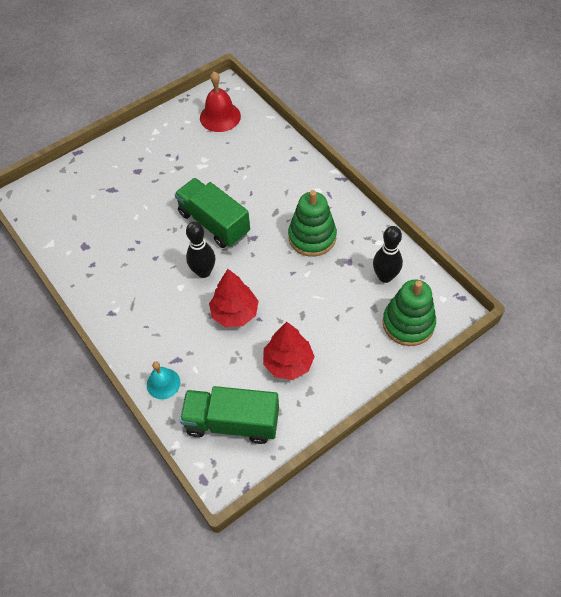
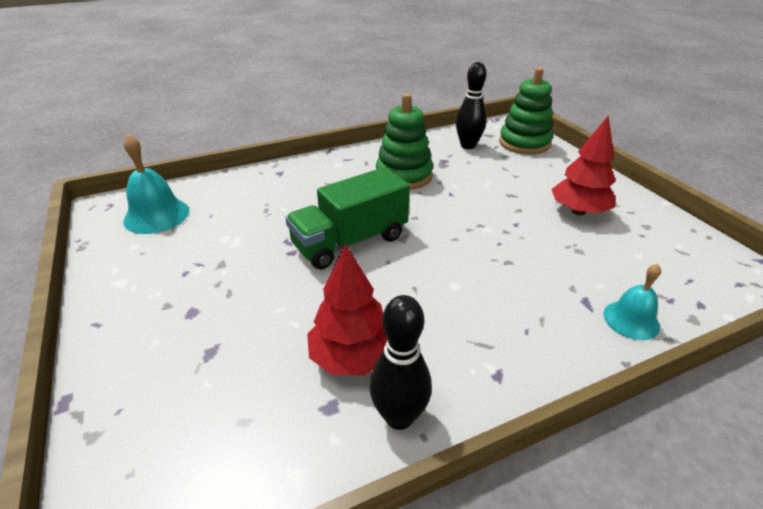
camera: 80 degrees left, 20 degrees down
green truck [180,386,279,444] -> none
black bowling pin [186,221,215,278] -> black bowling pin moved to [369,295,432,430]
red bell [200,71,241,132] -> turquoise bell [123,134,189,234]
red tree [209,269,259,327] -> red tree moved to [307,243,387,375]

